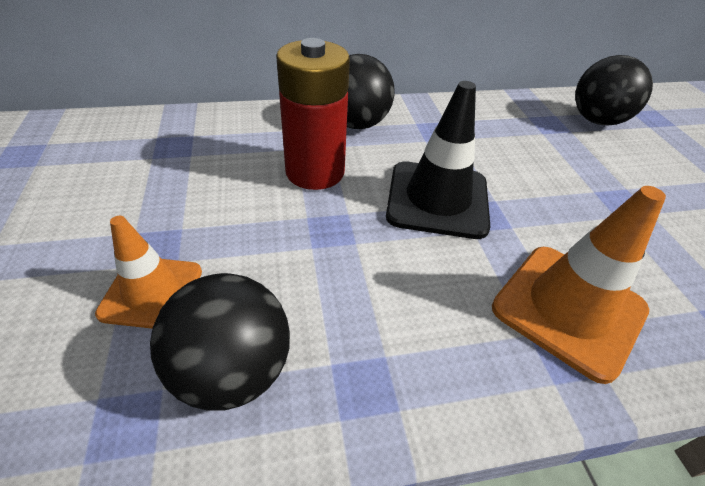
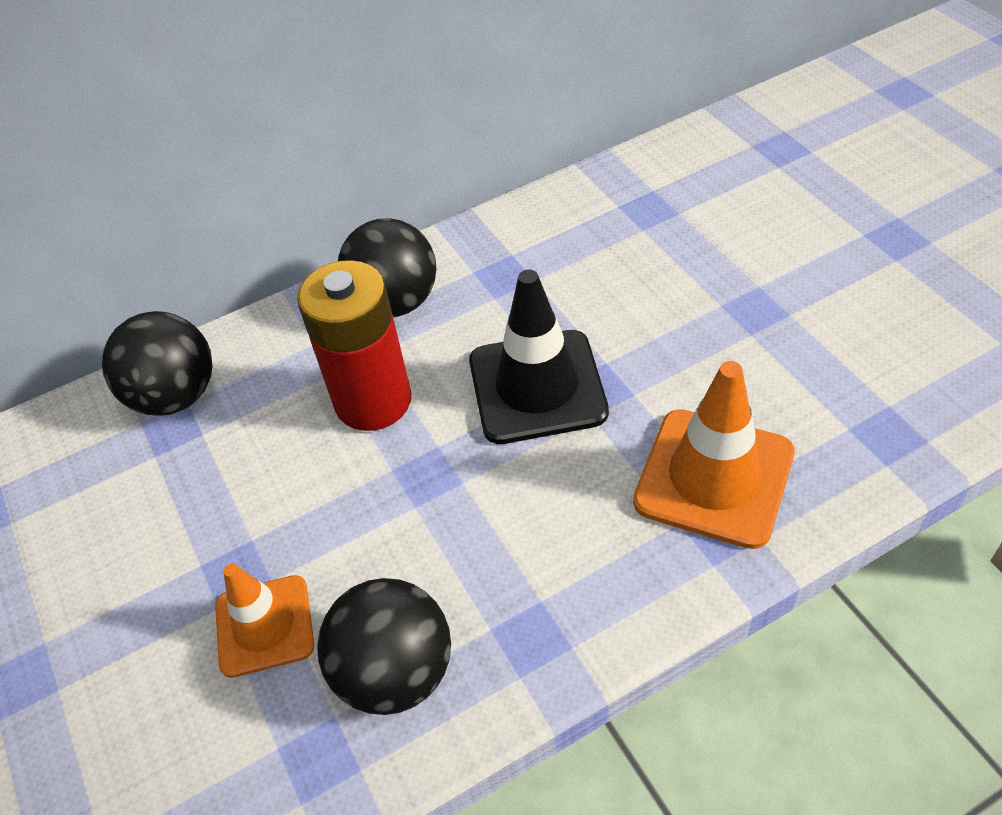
camera: 10 degrees left, 5 degrees up
black ball [575,55,653,125] -> black ball moved to [102,311,212,416]

